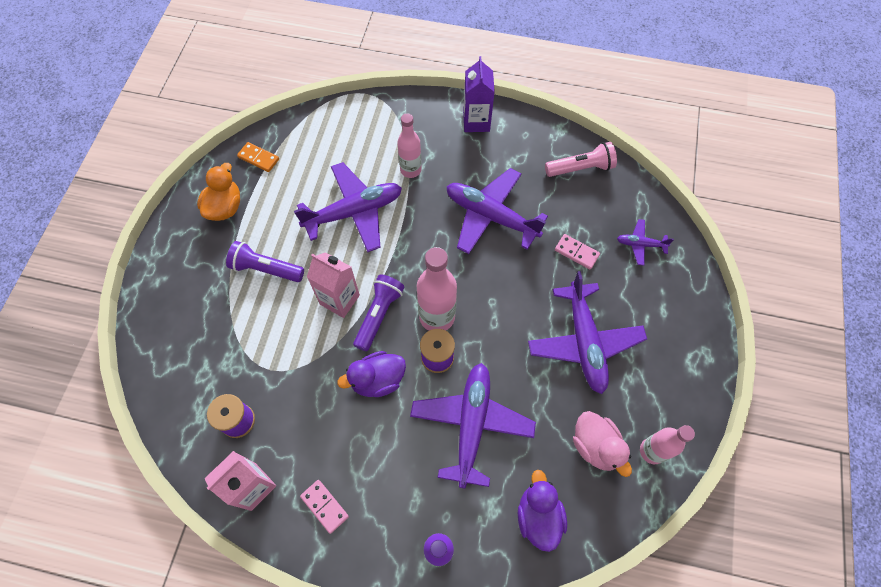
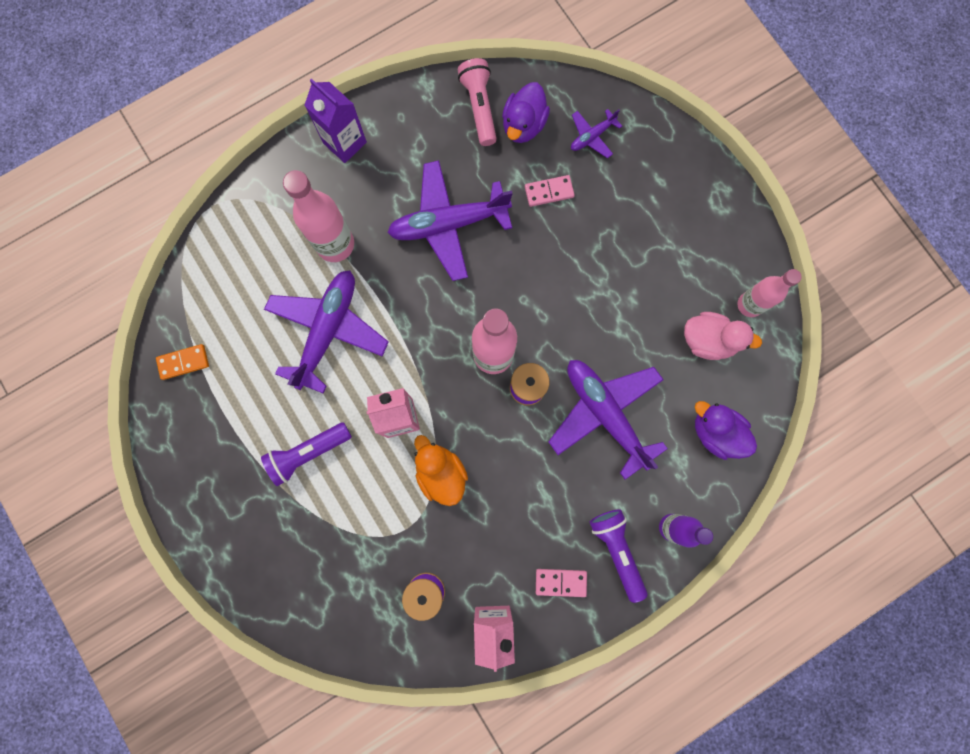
camera: 45 degrees left, 15 degrees up
orange duck [197,163,240,221] -> orange duck moved to [414,435,468,506]
purple duck [337,351,406,397] -> purple duck moved to [502,82,550,143]
purple flashlight [353,274,405,352] -> purple flashlight moved to [590,509,648,603]
pink bottle [397,113,422,178] -> pink bottle [283,170,354,262], size x1.51
purple plane [528,271,647,394] -> none
pink flashlight [545,142,617,177] -> pink flashlight turned 45 degrees counterclockwise [458,58,497,146]

